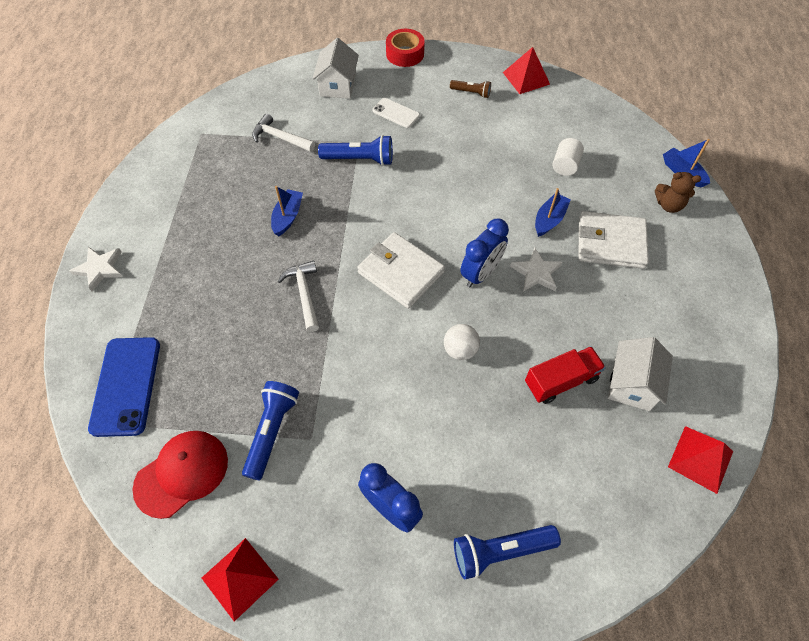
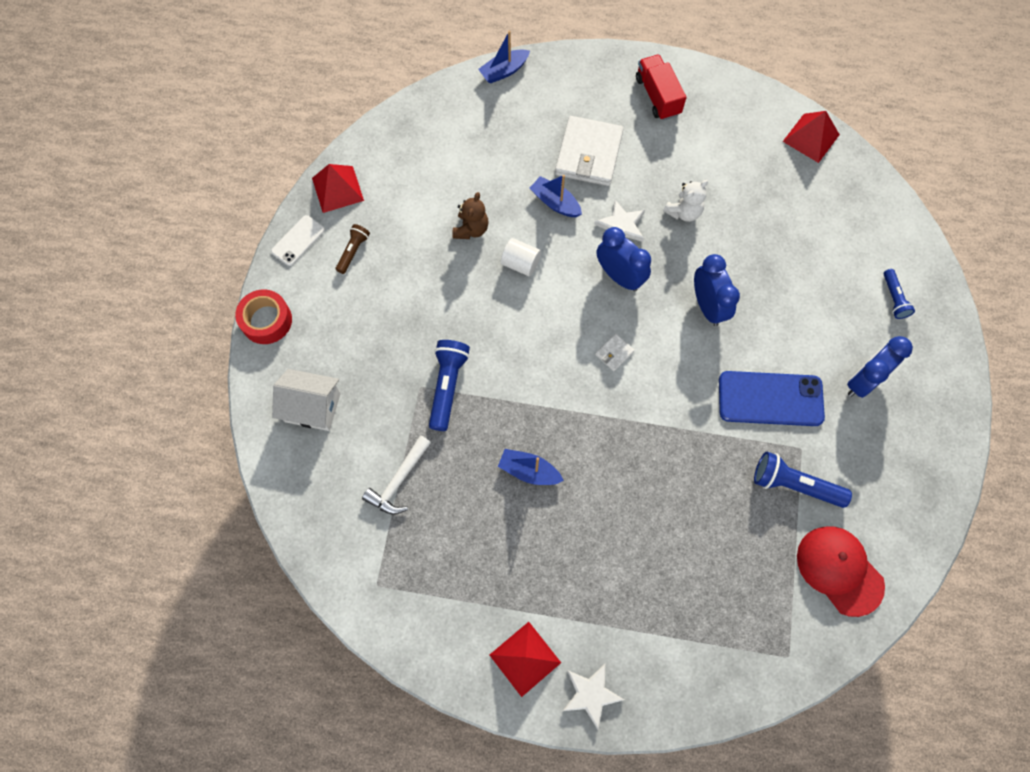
camera: 85 degrees left, 10 degrees up
blue phone [88,337,160,437] -> blue phone moved to [719,371,825,426]
red pyramid [202,538,279,622] -> red pyramid moved to [490,622,561,697]
white hammer [278,261,319,332] -> none
white wallet [357,232,445,309] -> white wallet [595,334,634,371], size x0.42
white phone [372,98,420,128] -> white phone moved to [271,215,325,266]
white ball [444,324,480,360] -> blue clock [694,254,740,326]
blue flashlight [454,525,561,580] -> blue flashlight [884,269,915,319], size x0.60
red truck [525,346,606,404] -> red truck moved to [636,54,687,120]
white cylinder [552,138,584,176] -> white cylinder moved to [501,238,541,276]
white house [608,337,673,411] -> none
brown teddy bear [655,172,701,213] -> brown teddy bear moved to [453,192,489,239]
none -> white teddy bear [663,179,708,222]

